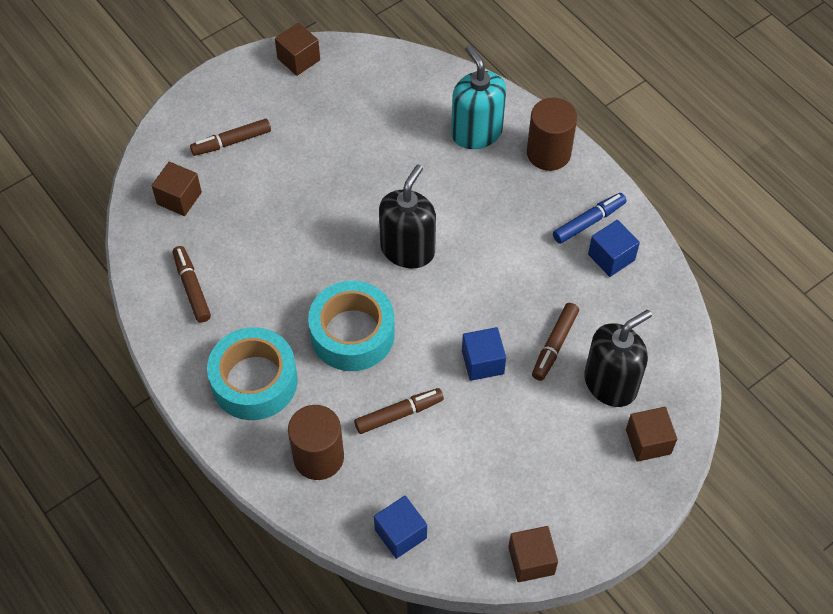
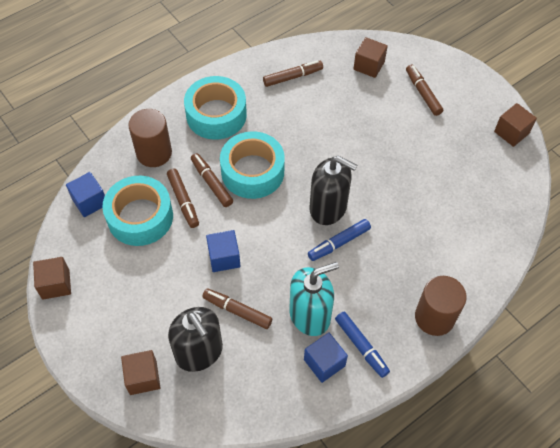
camera: 90 degrees right, 0 degrees up
turquoise soap dispenser [451,45,506,149] -> turquoise soap dispenser moved to [289,262,339,336]
none -> turquoise tape [103,176,173,246]
none -> brown marker [191,153,233,207]
none -> blue marker [308,219,371,261]

